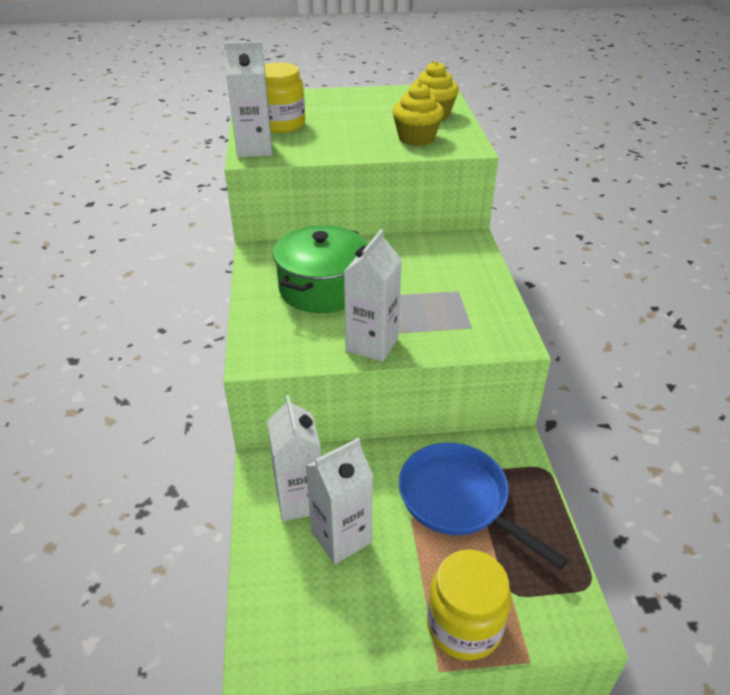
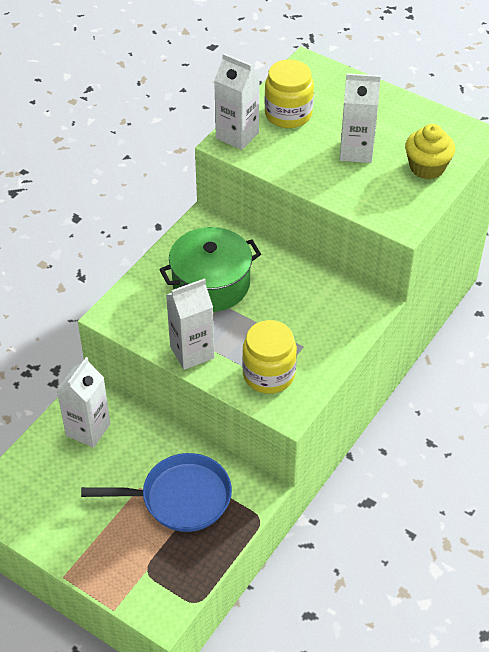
camera: 40 degrees right, 10 degrees up
white carton [305,438,374,564] -> white carton moved to [340,73,381,163]
yellow cupcake [392,82,444,146] -> none
blue pan [399,443,569,570] -> blue pan turned 90 degrees clockwise [81,453,232,532]
yellow jar [427,549,511,661] -> yellow jar moved to [242,320,297,394]

